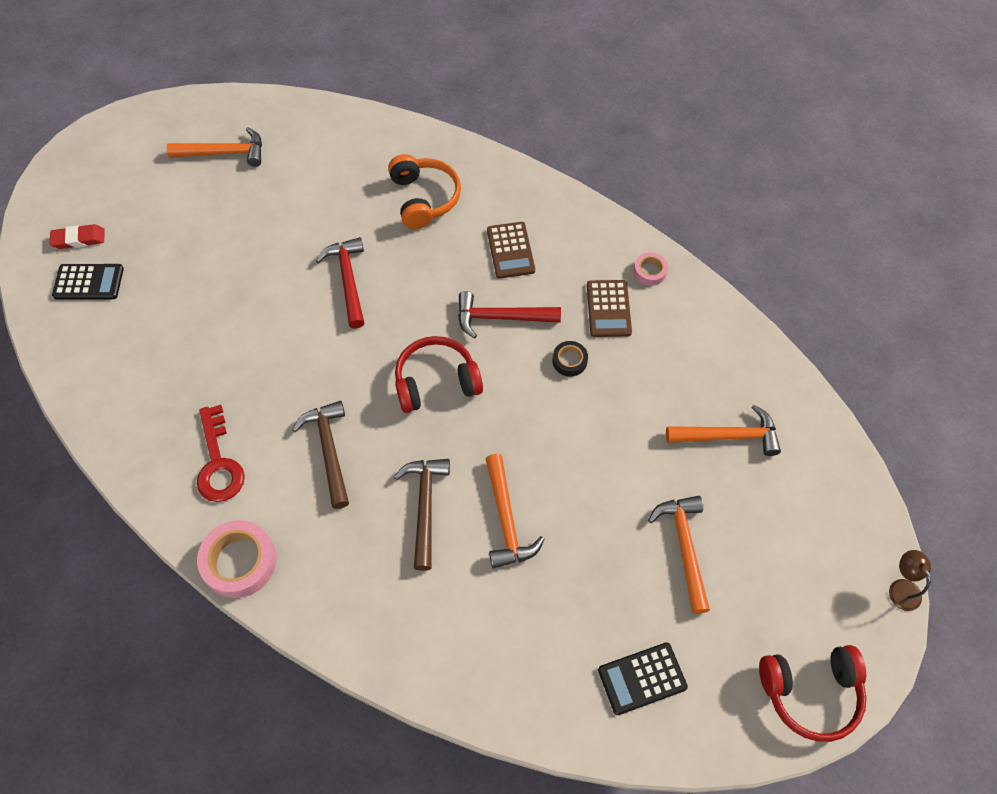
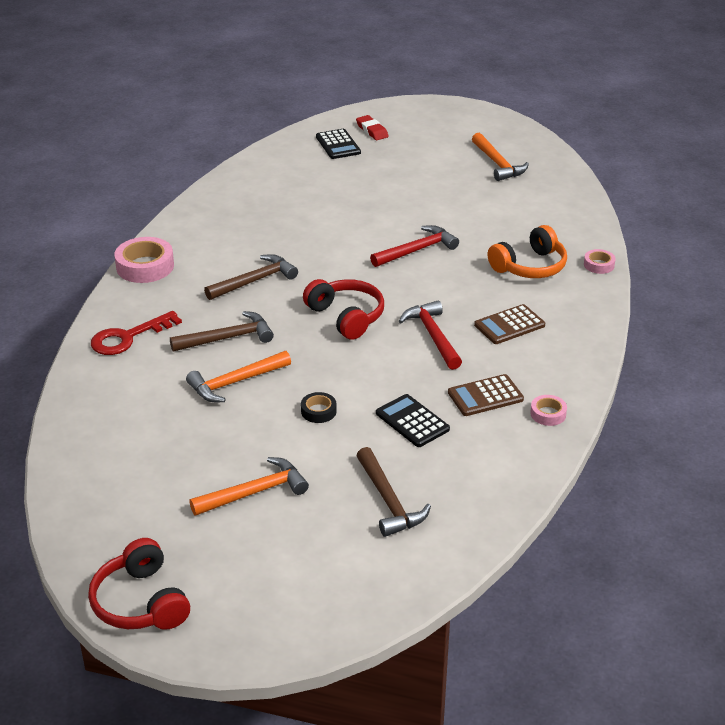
camera: 70 degrees right, 25 degrees down
red key [197,405,245,502] -> red key moved to [91,311,182,355]
black tape [552,341,588,377] -> black tape moved to [301,392,337,423]
black calculator [598,642,688,715] -> black calculator moved to [376,394,450,447]
orange hammer [666,405,781,456] -> brown hammer [356,447,431,537]
brown lamp [889,550,931,611] -> none
none -> pink tape [584,249,616,274]

